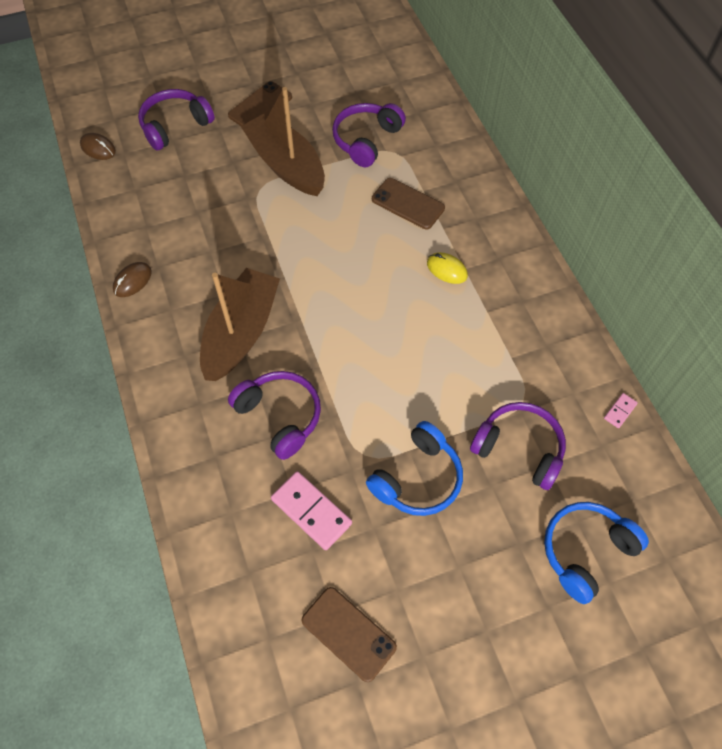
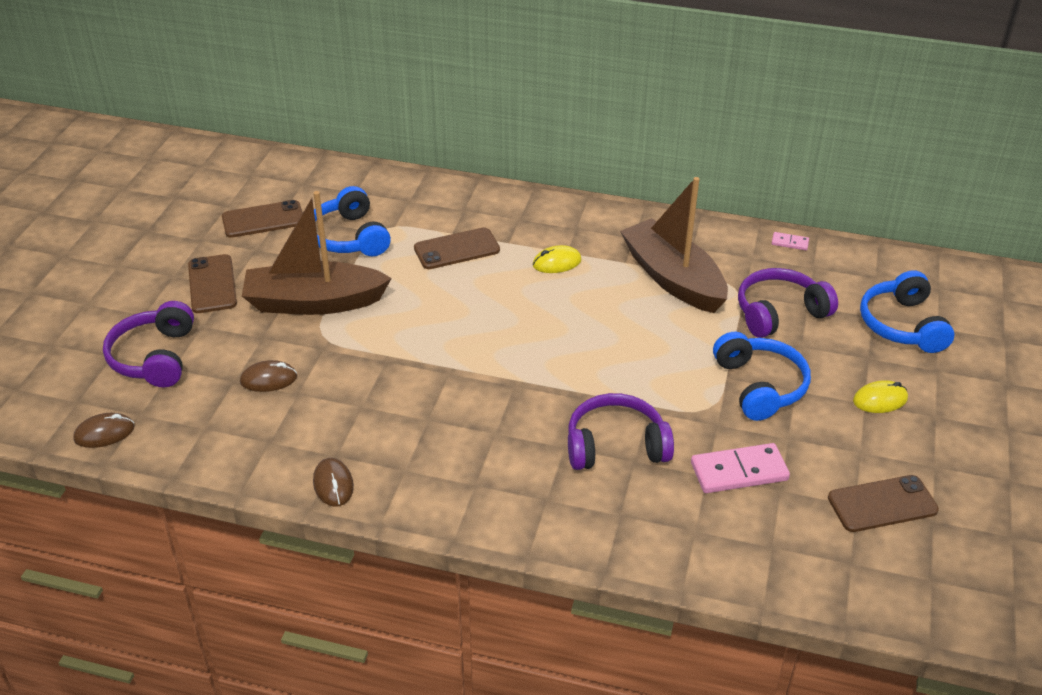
camera: 55 degrees left, 20 degrees down
brown boat [200,268,280,381] -> brown boat moved to [620,177,728,313]
purple headphones [332,103,406,168] -> blue headphones [314,186,391,257]
pink domino [604,393,638,428] -> pink domino turned 60 degrees counterclockwise [772,232,809,250]
none -> brown phone [222,200,303,238]
none -> brown mouse [240,360,297,392]
none -> yellow mouse [853,380,908,413]

